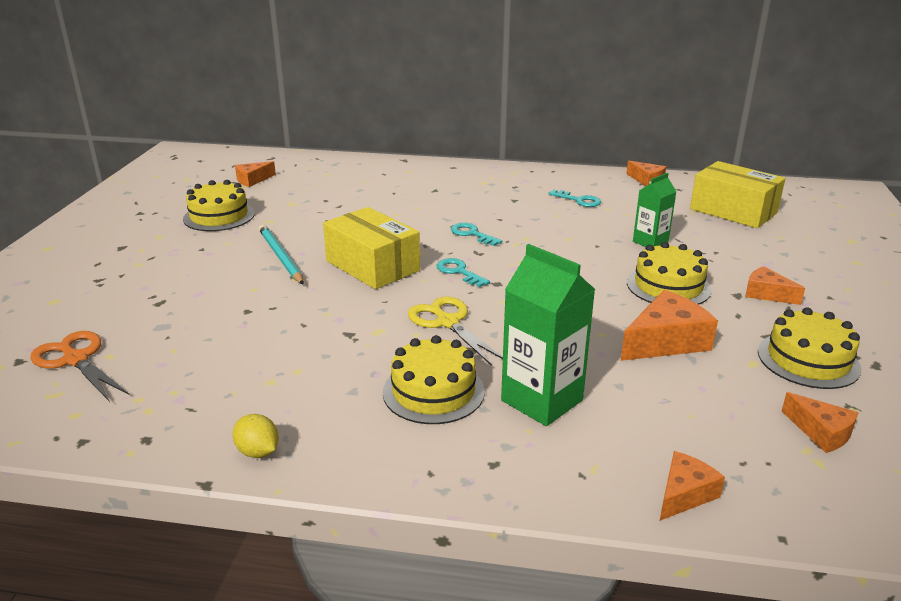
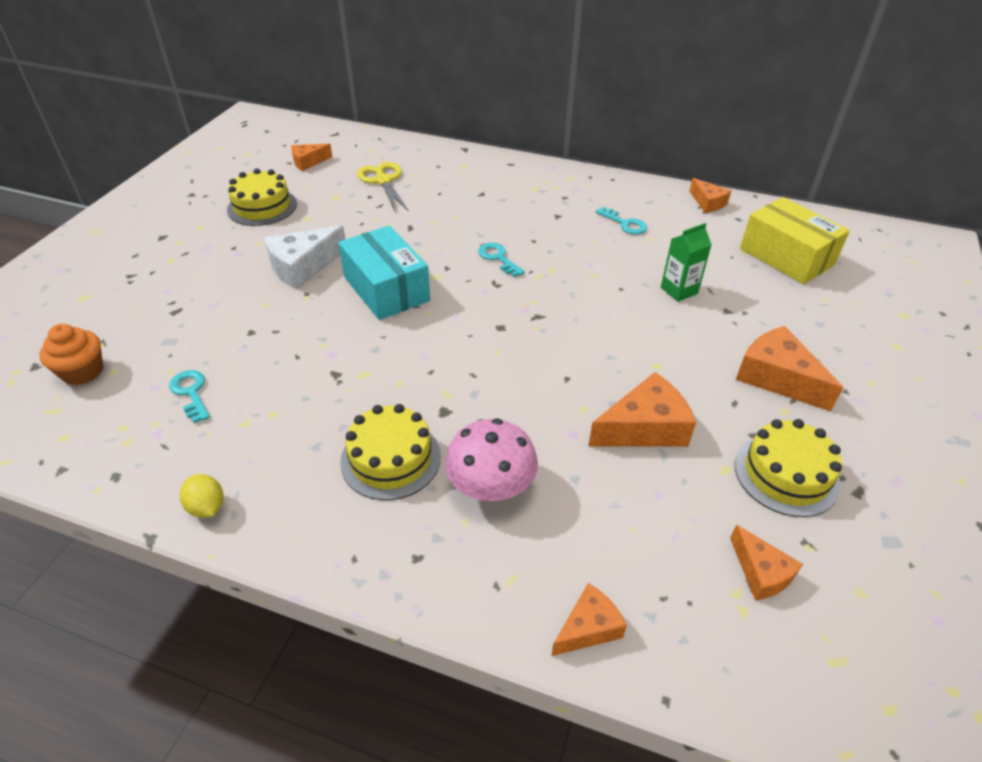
camera: 10 degrees right, 15 degrees up
orange scissors [30,331,130,402] -> orange cupcake [39,324,103,385]
turquoise pencil [259,225,304,285] -> white cheese [264,225,345,289]
yellow box [323,207,420,289] -> turquoise box [338,225,430,320]
yellow scissors [408,296,503,366] -> yellow scissors moved to [357,162,409,213]
turquoise key [436,258,490,287] -> turquoise key moved to [169,370,210,423]
green carton [501,244,596,426] -> pink mushroom [445,418,538,501]
yellow cake [627,242,712,305] -> none
orange cheese [745,266,805,305] -> orange cheese [736,326,843,411], size x1.66

